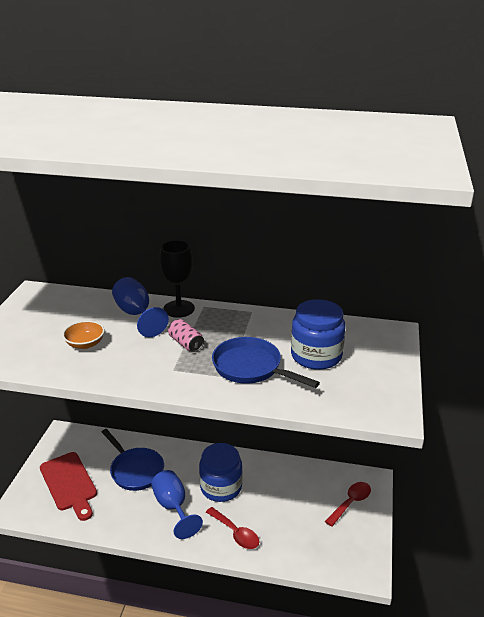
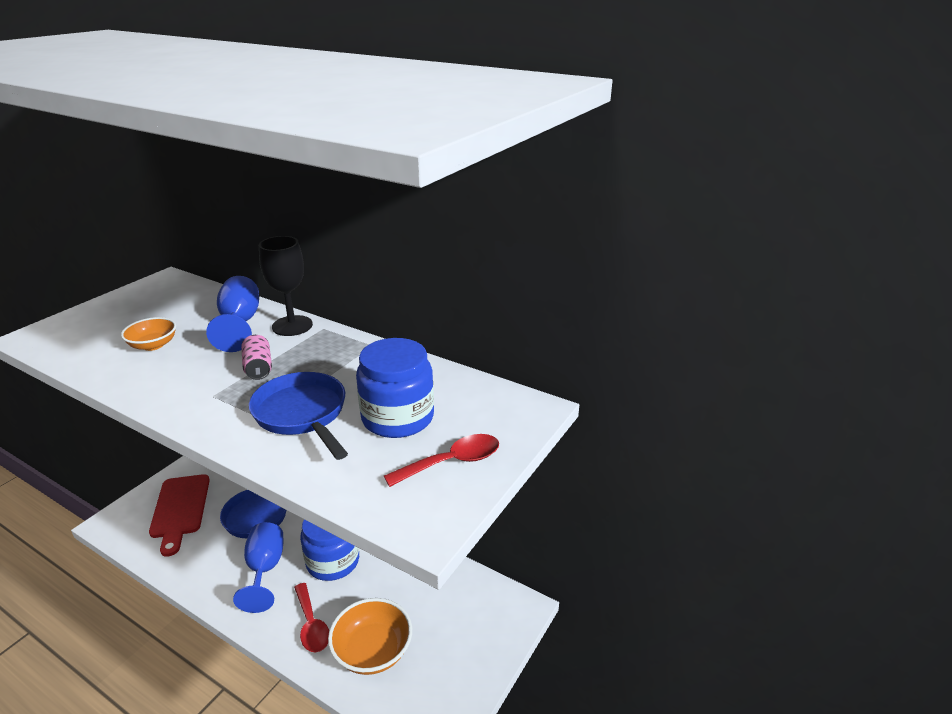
camera: 20 degrees right, 0 degrees up
red spoon [325,482,371,527] -> red spoon moved to [384,434,499,487]
none -> orange bowl [328,598,412,675]

